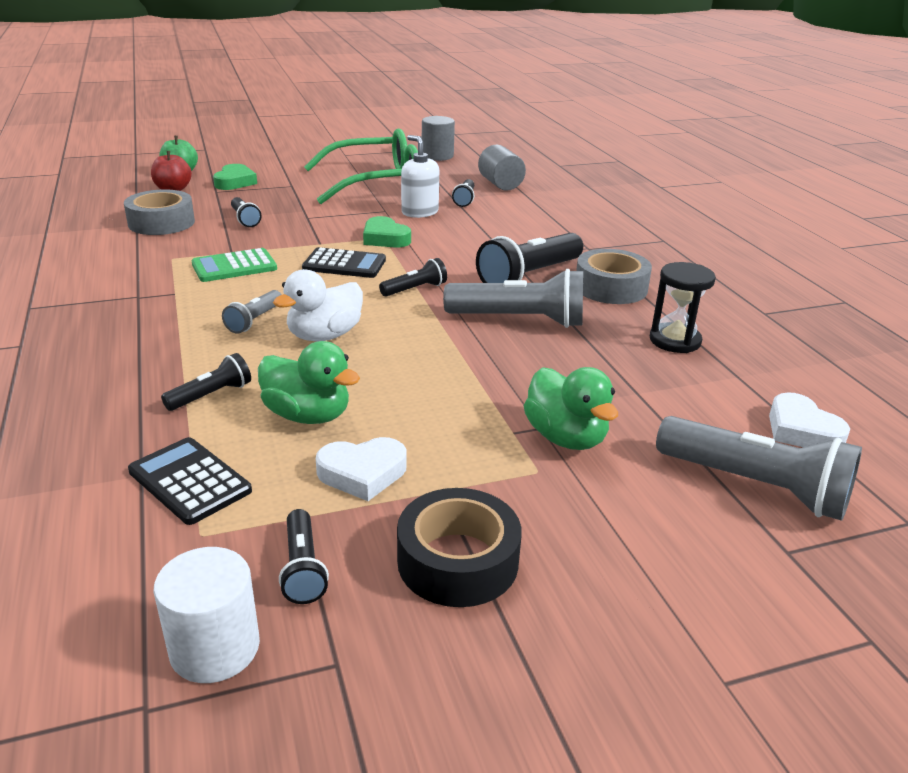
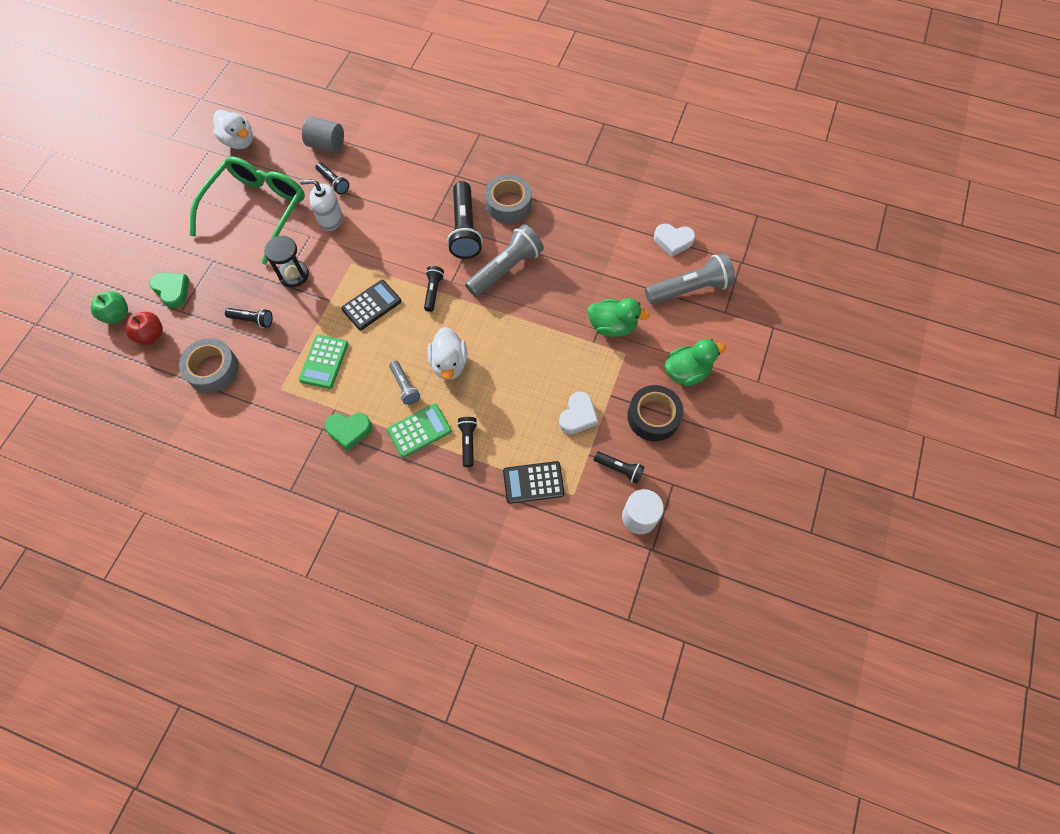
camera: 50 degrees left, 35 degrees up
green duck [258,341,360,424] -> green duck moved to [665,339,726,386]
green heart [363,216,411,247] -> green heart moved to [325,413,372,451]
grey cylinder [422,116,455,161] -> white duck [213,110,253,149]
black hourglass [650,262,716,353] -> black hourglass moved to [264,236,309,287]
none -> green calculator [387,404,452,458]

